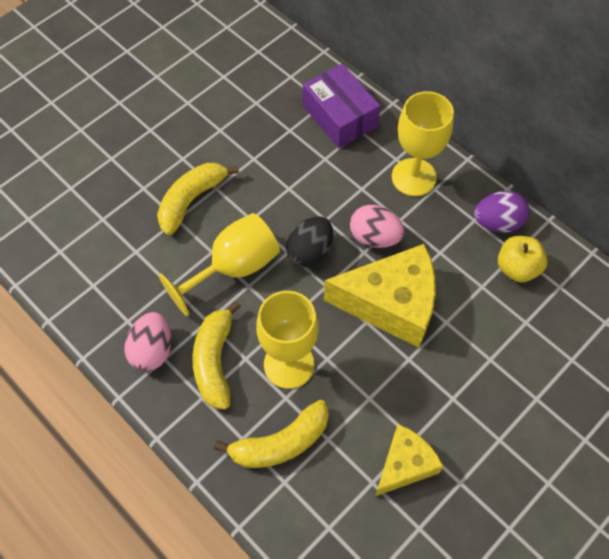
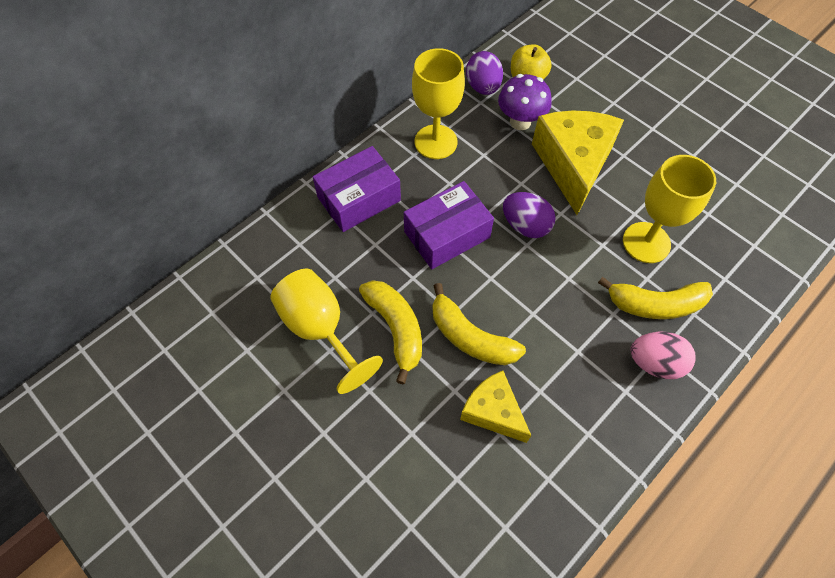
camera: 90 degrees left, 0 degrees up
yellow goblet [158,213,280,316] -> yellow goblet moved to [270,269,383,394]
yellow banana [214,400,329,468] -> yellow banana moved to [359,280,422,384]
black egg [286,216,333,267] -> purple egg [503,192,556,238]
pink egg [350,205,405,248] -> none
yellow cheese [375,424,444,496] -> yellow cheese moved to [460,371,531,443]
none -> purple box [404,181,494,269]
none -> purple mushroom [498,74,552,130]

